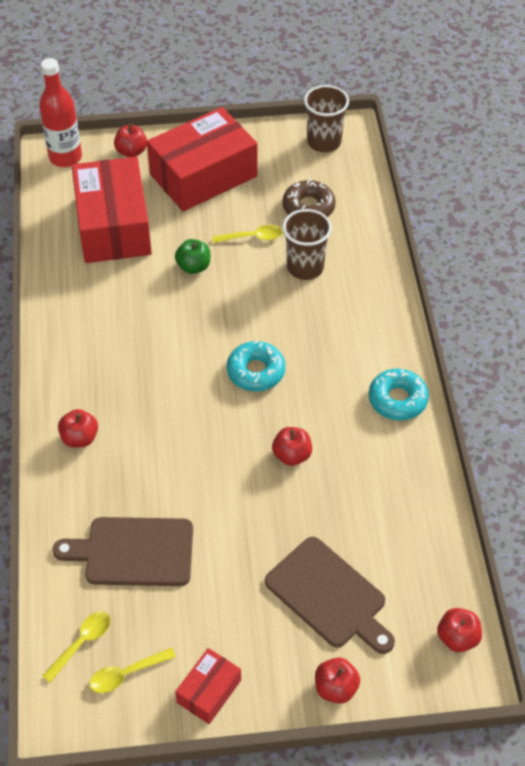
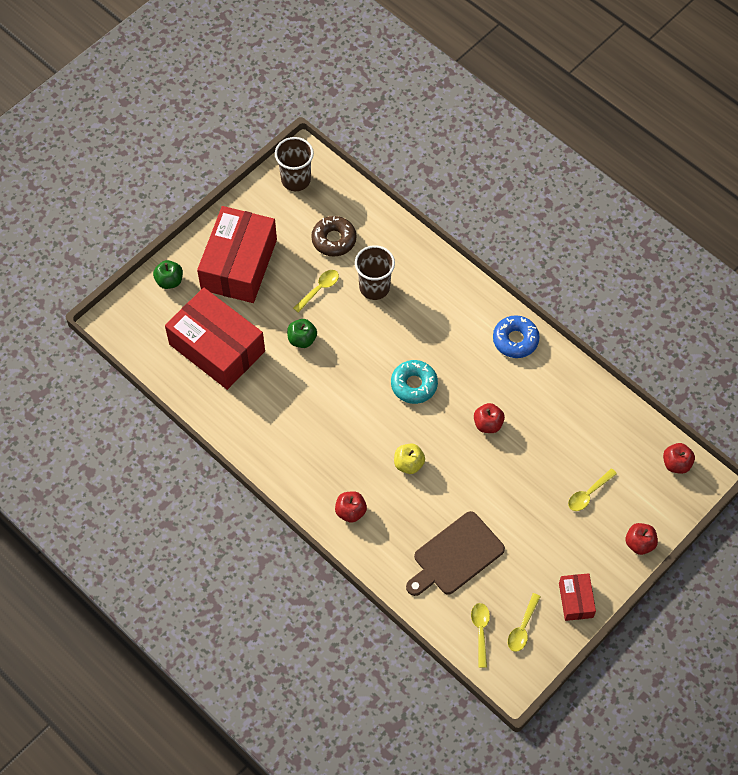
camera: 40 degrees left, 10 degrees up
red bottle [39,58,82,167] -> none
red apple [114,124,147,157] -> green apple [153,260,183,289]
brown cutting board [265,537,395,654] -> yellow spoon [568,468,617,511]
turquoise donut [369,369,429,421] -> blue donut [493,315,540,358]
none -> yellow apple [394,443,425,474]

